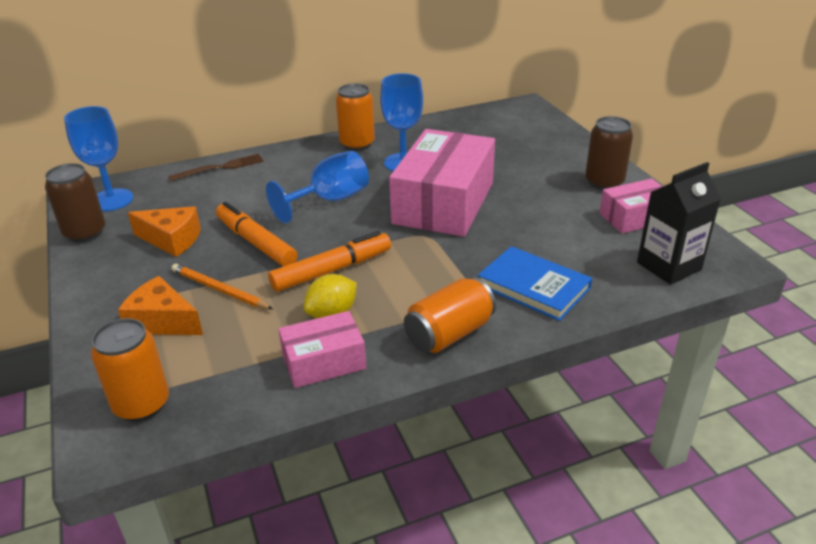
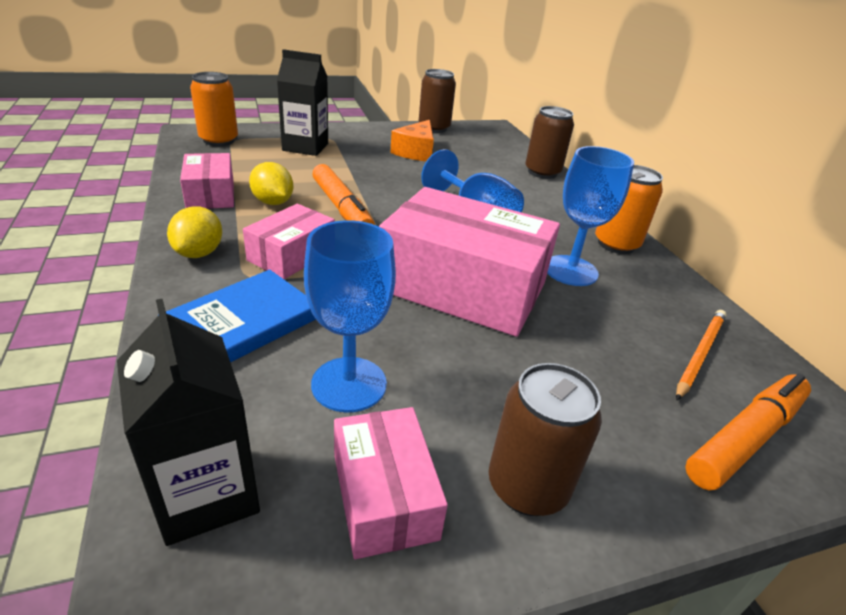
camera: 90 degrees right, 0 degrees up
blue goblet [64,106,133,211] -> blue goblet moved to [304,220,396,413]
orange cheese [118,276,203,335] -> black carton [277,49,328,156]
brown fork [168,154,264,181] -> brown can [525,106,574,179]
orange pencil [171,264,273,309] -> orange pencil moved to [676,310,727,400]
orange marker [216,202,298,266] -> orange marker moved to [685,374,811,490]
orange can [404,277,496,353] -> yellow lemon [167,207,222,258]
none -> pink box [243,204,335,279]

